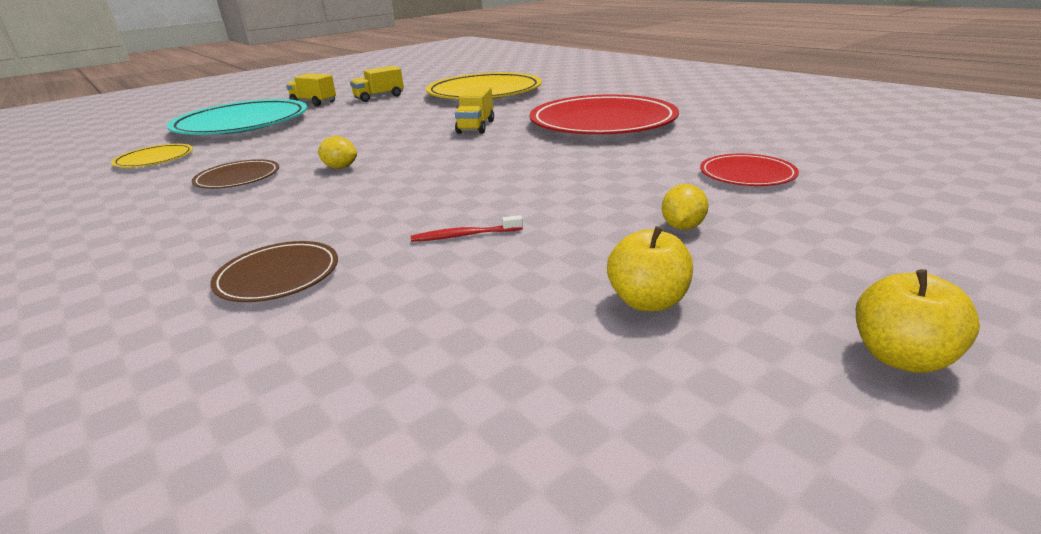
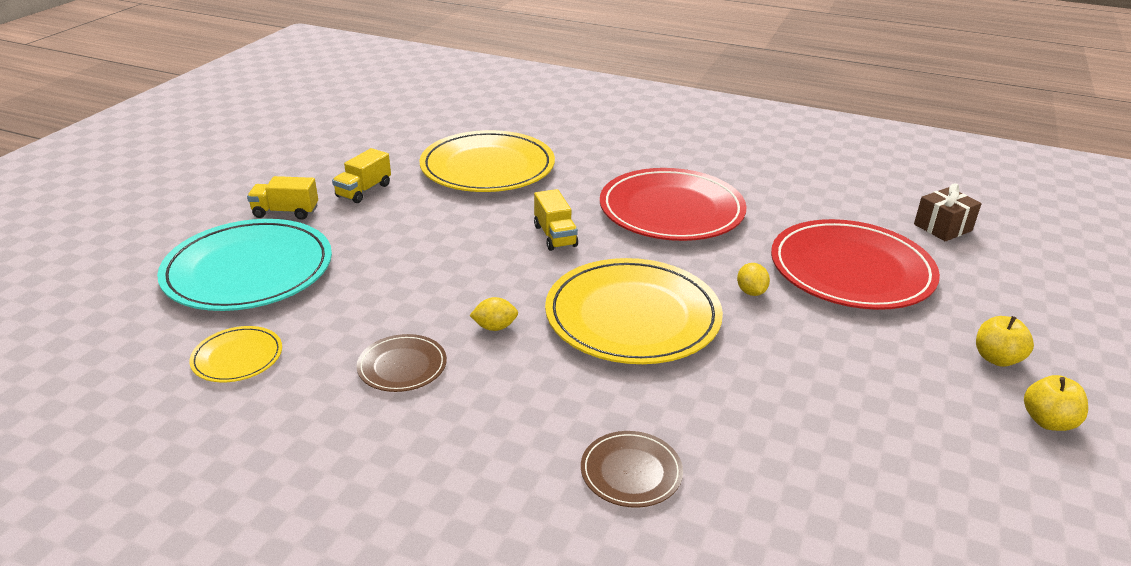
camera: 30 degrees left, 5 degrees up
red toothbrush [411,215,523,242] -> none
yellow apple [607,226,693,311] -> yellow apple moved to [976,316,1034,367]
yellow lemon [662,184,708,230] -> yellow lemon moved to [737,263,770,296]
red plate [700,154,799,186] -> red plate [771,219,940,310], size x2.15
none -> yellow plate [545,258,723,364]
none -> brown gift [914,183,981,241]

